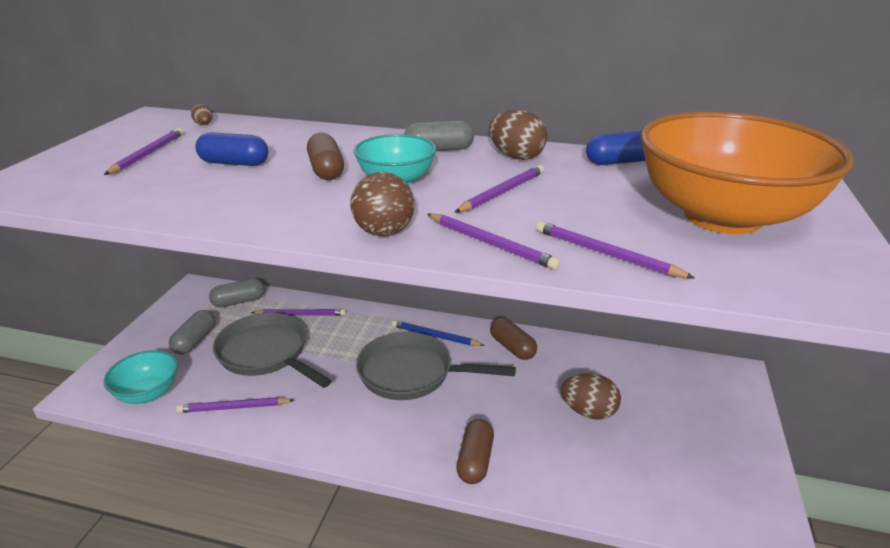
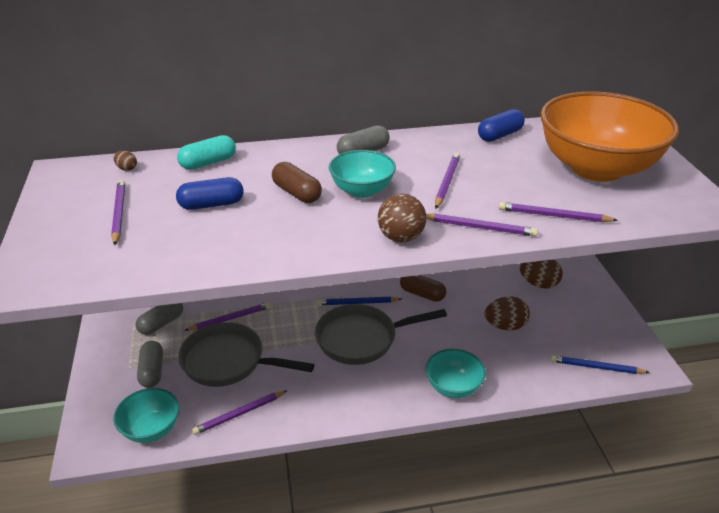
camera: 25 degrees left, 5 degrees up
brown capsule [456,419,494,484] -> turquoise bowl [425,349,486,398]
brown egg [489,110,547,160] -> brown egg moved to [520,260,563,289]
none -> turquoise capsule [177,135,236,170]
none -> blue pencil [551,355,650,374]

